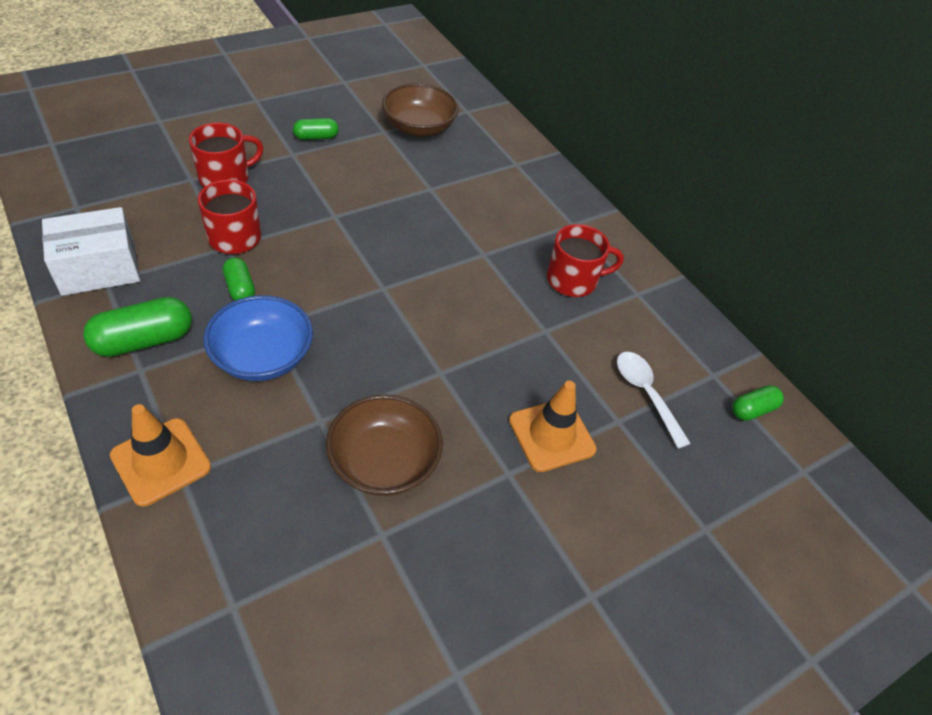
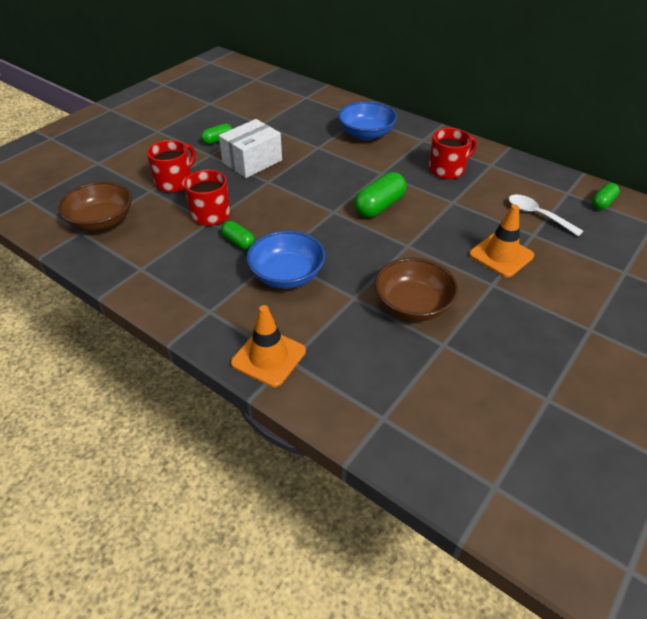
camera: 15 degrees left, 5 degrees down
white box [42,207,140,296] -> white box moved to [219,119,282,178]
green capsule [83,297,192,357] -> green capsule moved to [354,172,407,218]
brown bowl [382,83,459,137] -> brown bowl moved to [58,181,132,231]
none -> blue bowl [338,101,397,140]

